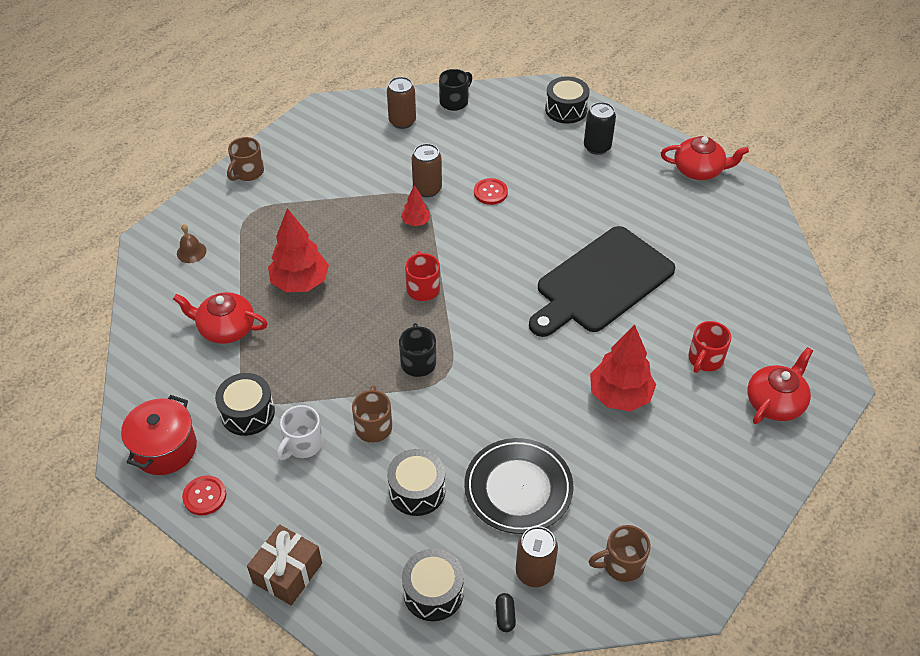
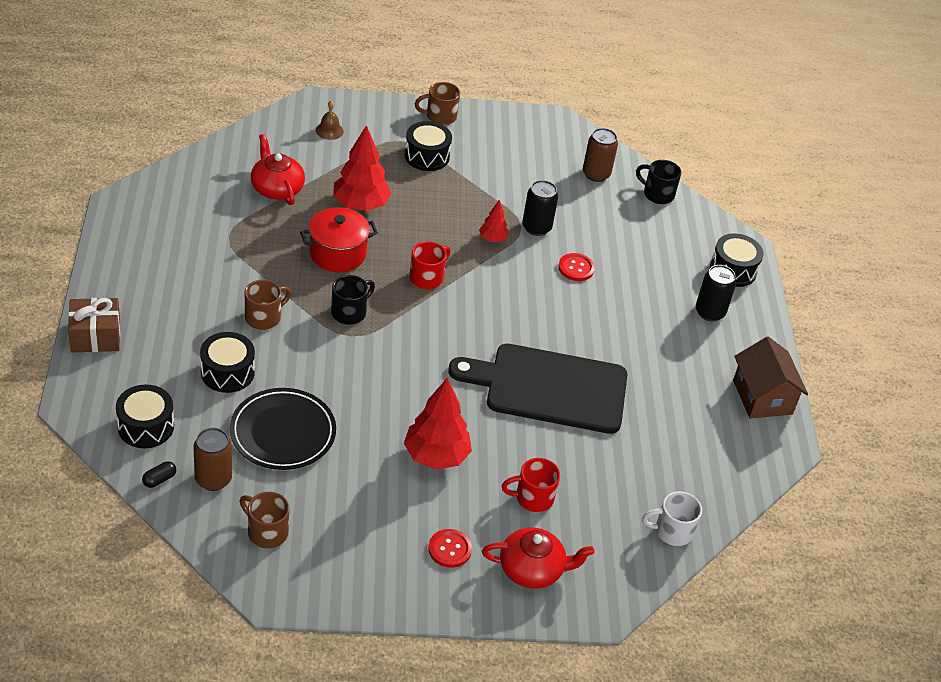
camera: 45 degrees right, 5 degrees down
red pot [121,395,197,475] -> red pot moved to [300,207,378,272]
red button [182,476,226,515] -> red button moved to [428,529,472,568]
black drum [215,373,275,436] -> black drum moved to [405,121,452,171]
white mug [277,405,323,460] -> white mug moved to [642,491,702,546]
brown can [412,143,442,197] -> black can [522,180,558,236]
black mug [439,69,472,111] -> black mug turned 150 degrees counterclockwise [636,160,681,204]
red teapot [661,136,749,180] -> brown house [733,337,808,419]

